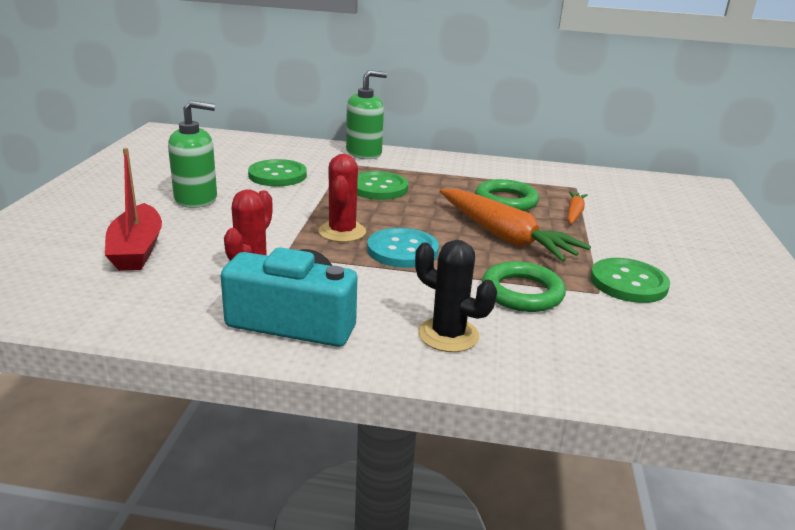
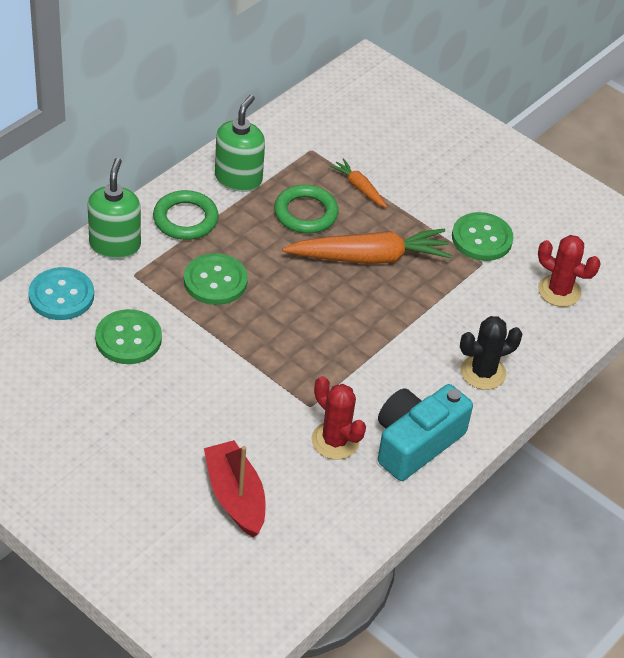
camera: 60 degrees left, 20 degrees up
red boat [105,148,162,271] -> red boat turned 135 degrees counterclockwise [204,440,265,537]
green soap dispenser [168,100,217,208] -> green soap dispenser moved to [215,95,265,192]
red cactus [318,154,366,242] -> red cactus moved to [538,235,600,307]
turquoise button [367,228,439,268] -> turquoise button moved to [28,267,94,320]
green ring [482,261,566,312] -> green ring moved to [153,190,219,240]

